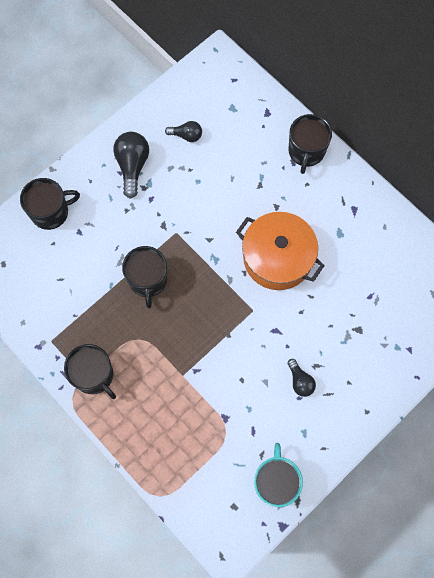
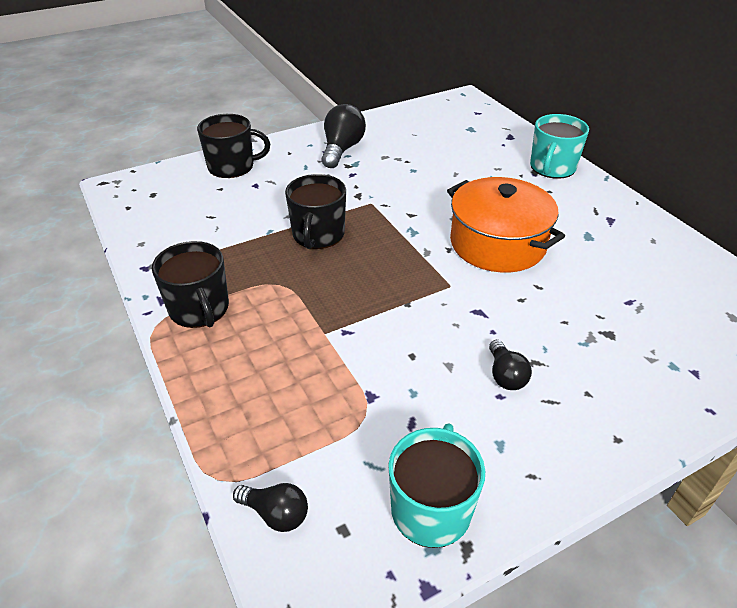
camera: 15 degrees right, 30 degrees down
black light bulb [165,121,202,142] -> black light bulb moved to [233,483,308,532]
black mug [288,114,332,174] -> turquoise mug [530,114,589,179]

